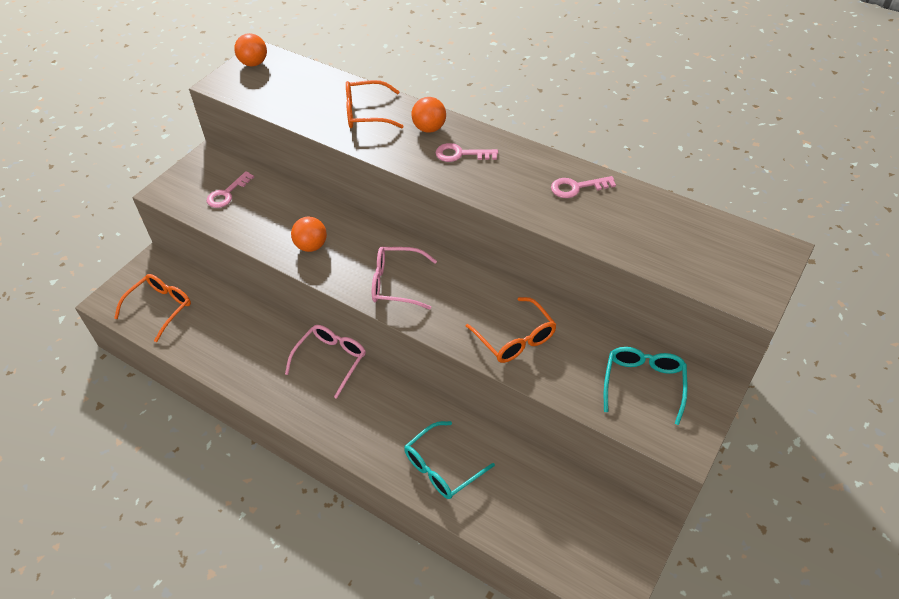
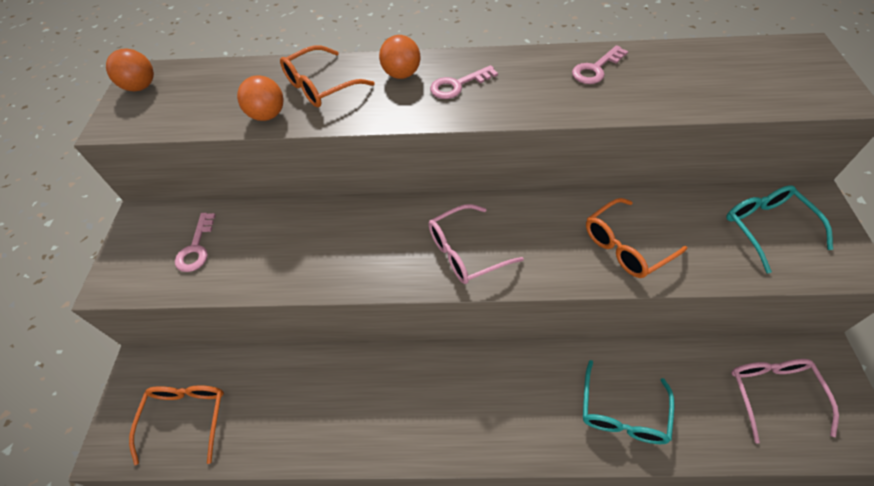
camera: 30 degrees left, 5 degrees up
pink glasses [285,325,366,399] -> pink glasses moved to [731,359,839,444]
orange ball [291,217,327,252] -> orange ball moved to [237,75,283,121]
orange glasses [466,297,557,363] -> orange glasses turned 120 degrees clockwise [586,198,687,278]

